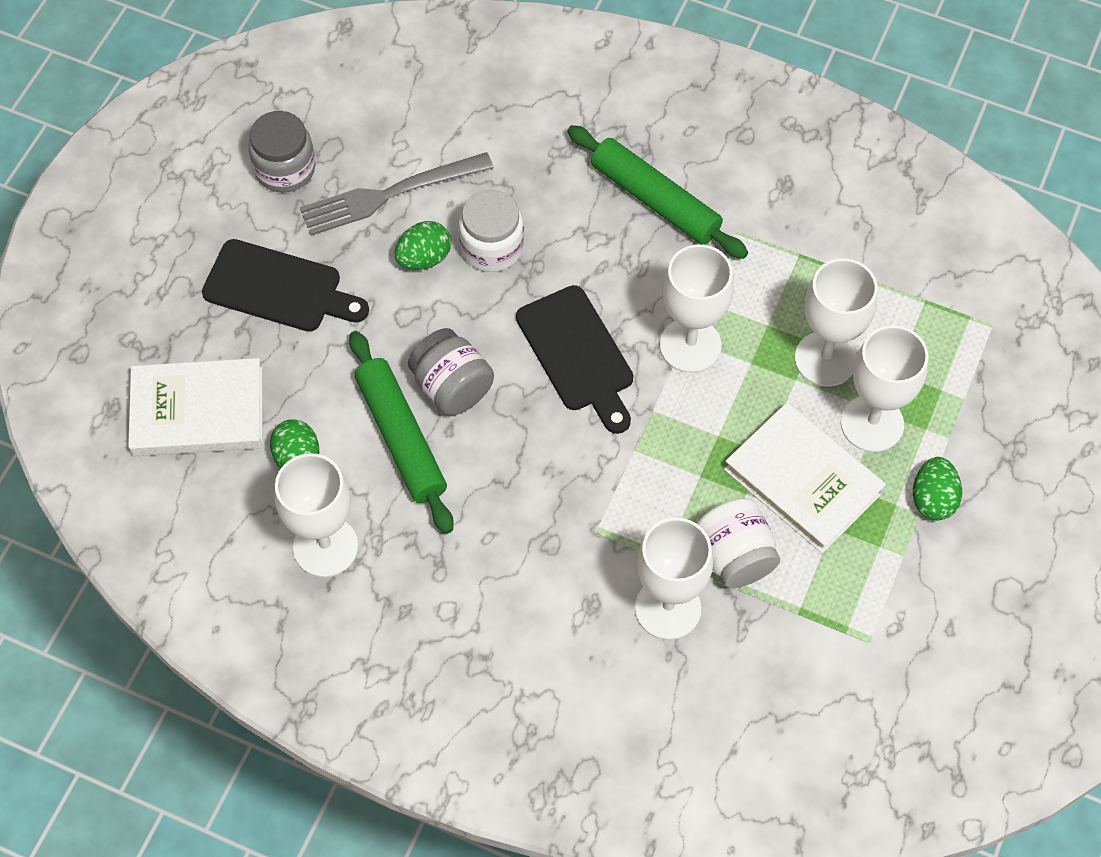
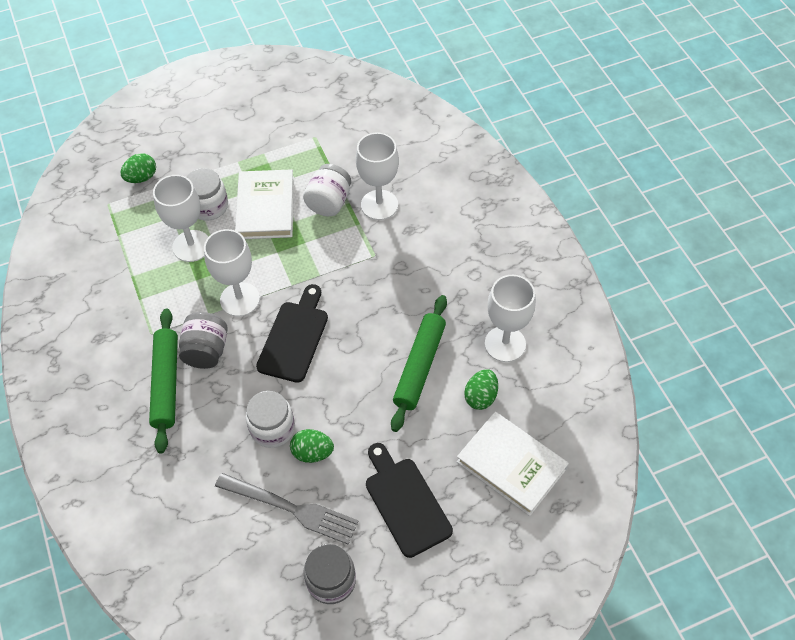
camera: 135 degrees left, 5 degrees down
grey jar [408,328,494,415] -> grey jar moved to [179,312,228,369]
white goblet [841,325,928,452] -> white jar [187,168,228,221]
green egg [913,457,962,520] -> green egg moved to [121,153,156,183]

